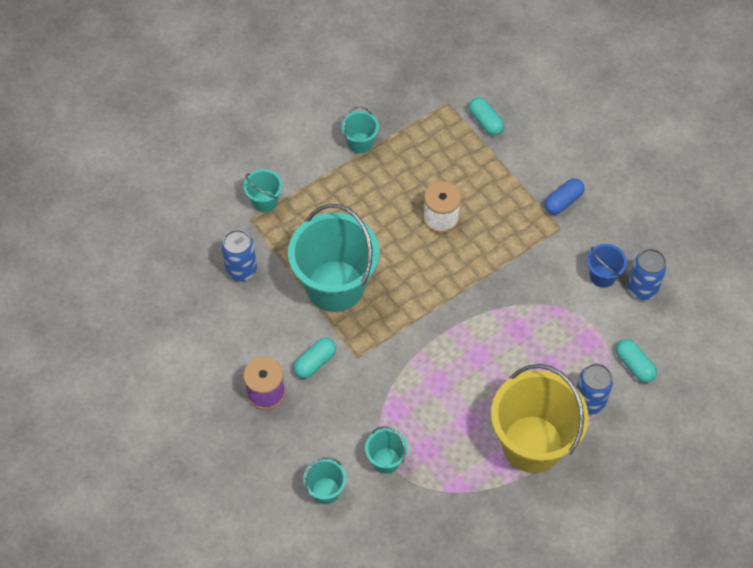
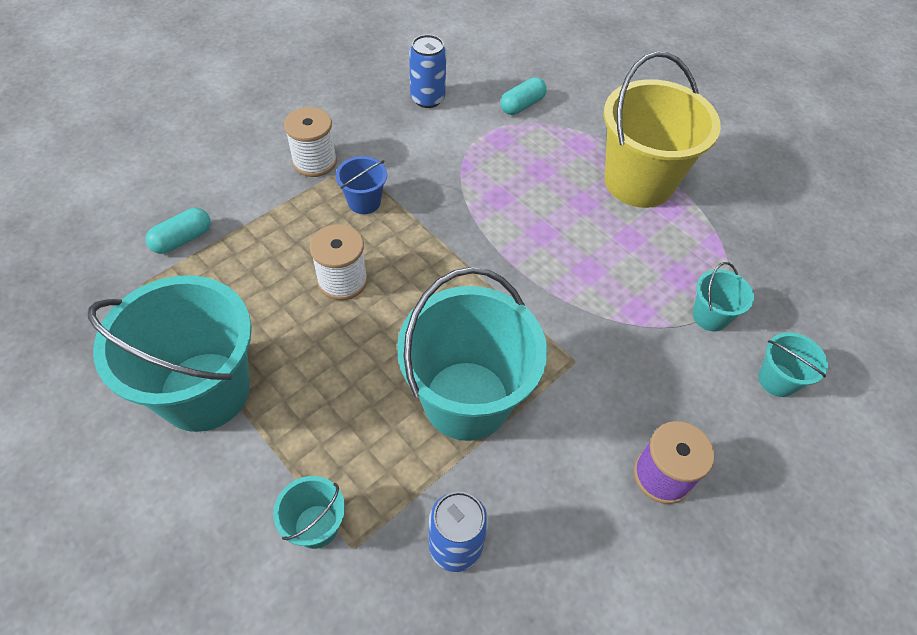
camera: 100 degrees left, 5 degrees down
turquoise capsule [293,338,336,379] -> none
turquoise bucket [341,106,379,154] -> turquoise bucket [88,275,252,432], size x2.23
blue capsule [544,178,584,215] -> white spool [284,107,337,177]
blue can [576,363,613,414] -> none
blue bucket [587,244,627,288] -> blue bucket moved to [336,156,387,214]

